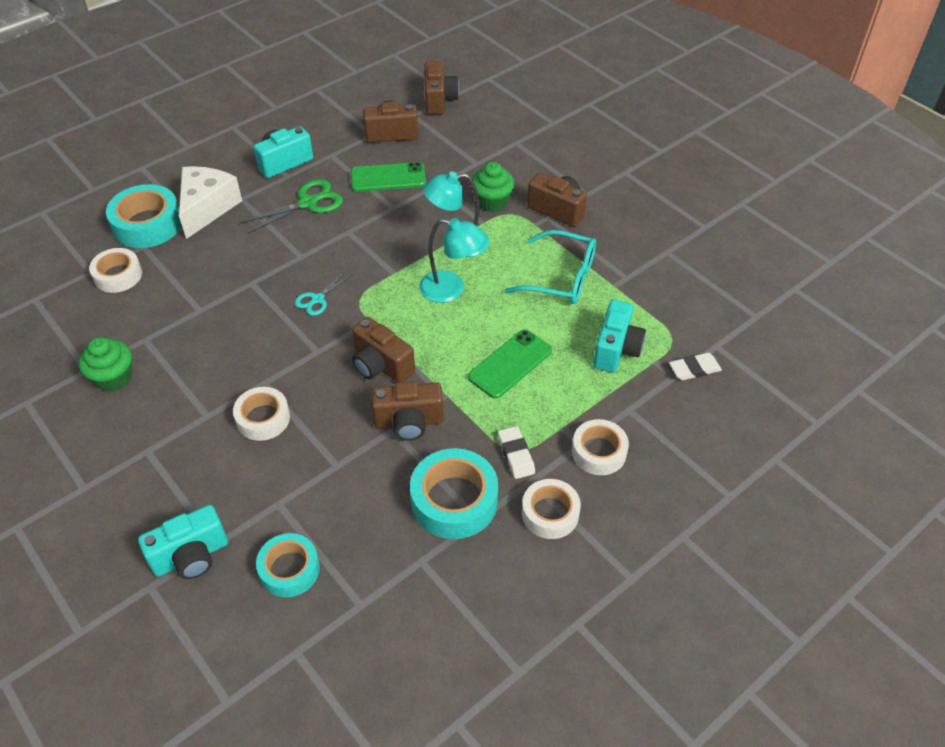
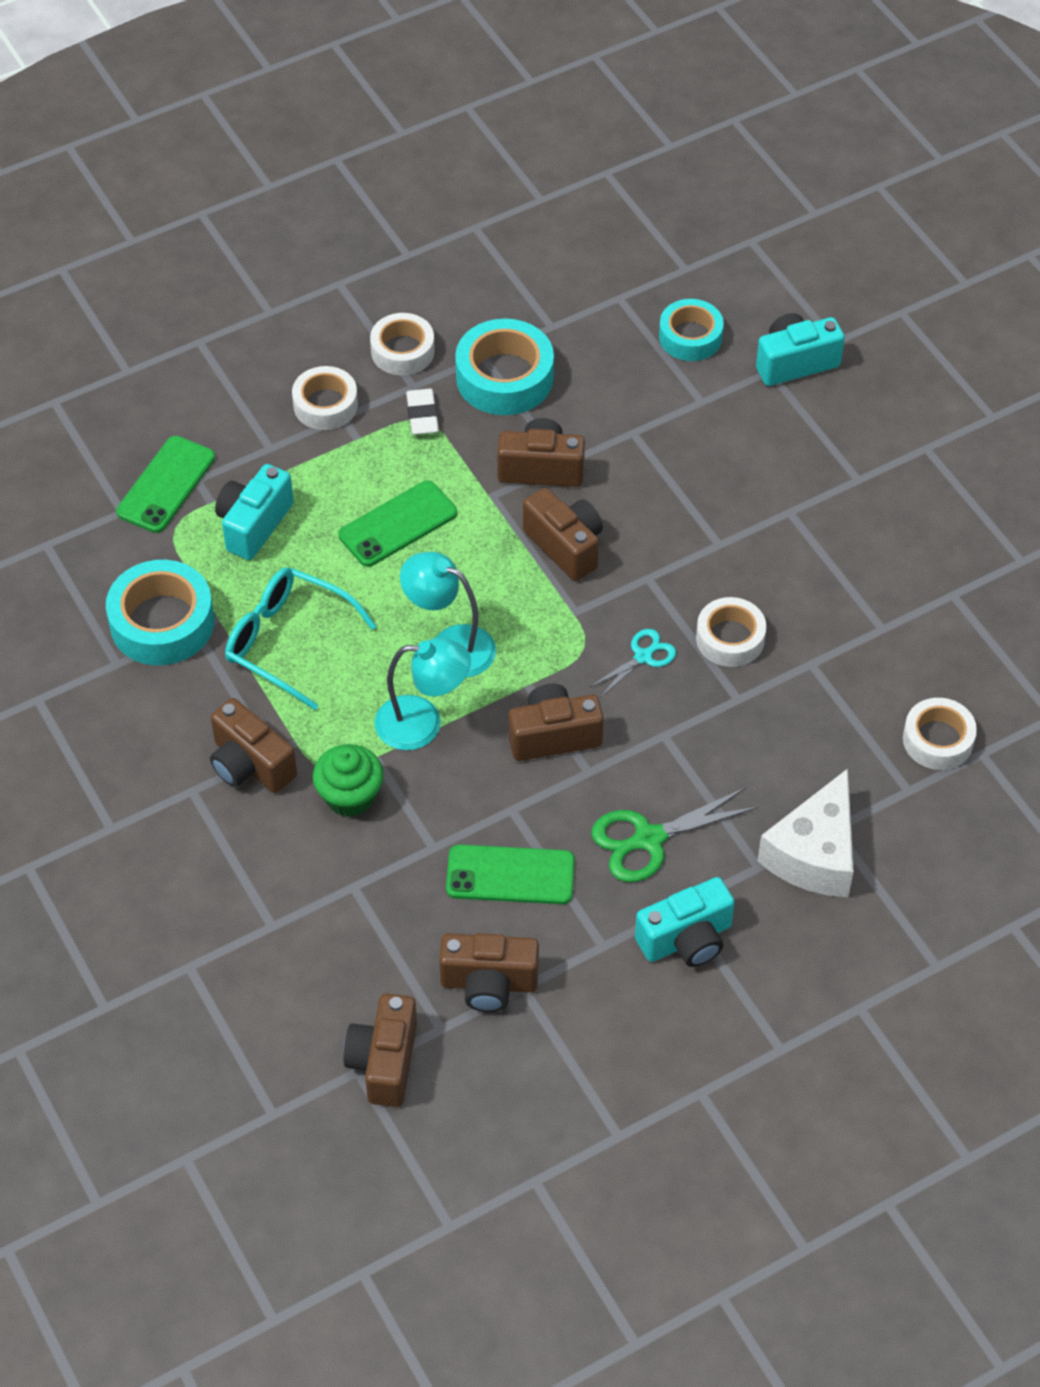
camera: 170 degrees left, 5 degrees up
green cupcake [79,337,132,392] -> none
turquoise tape [106,184,182,248] -> turquoise tape moved to [106,560,214,665]
white tape [233,387,290,441] -> white tape moved to [696,597,766,667]
white eraser [669,353,722,380] -> green phone [116,436,215,533]
none -> brown camera [508,684,604,761]

